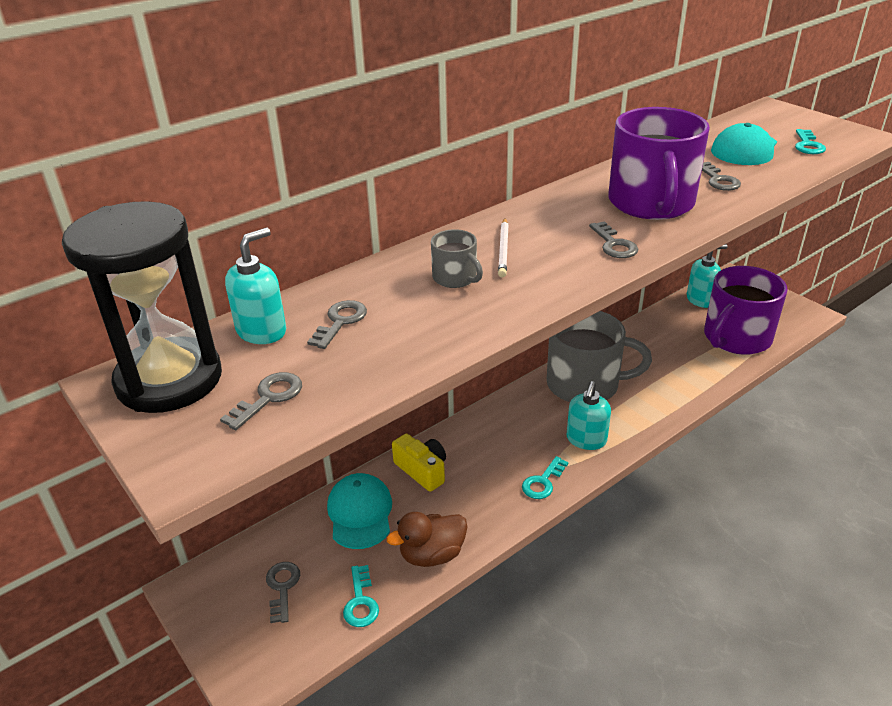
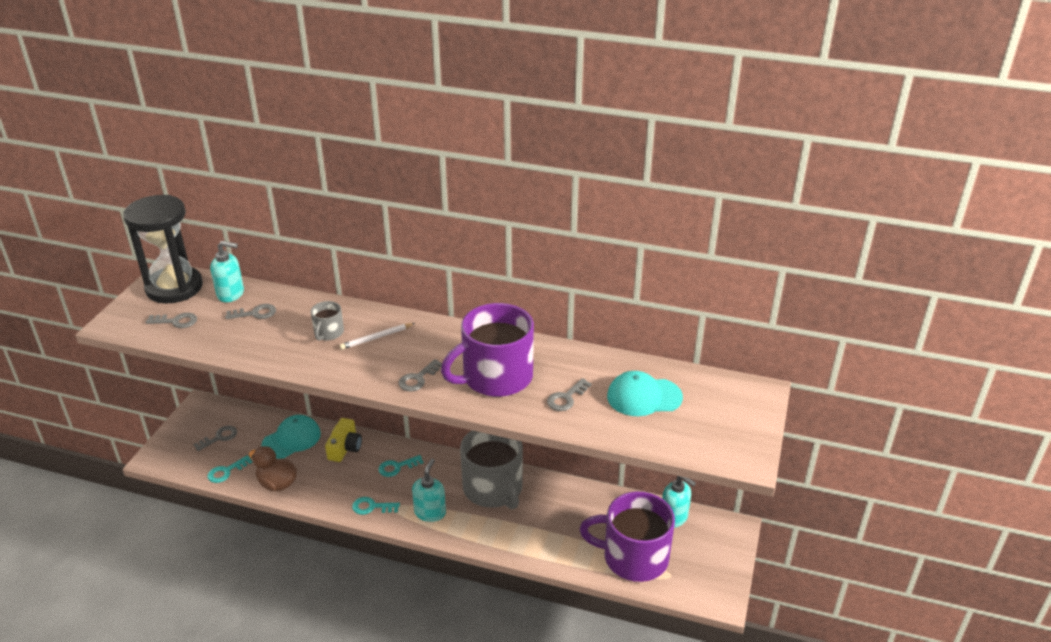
camera: 55 degrees right, 0 degrees up
turquoise soap dispenser [566,381,611,450] -> turquoise soap dispenser turned 120 degrees clockwise [412,459,446,522]
turquoise key [795,129,826,154] -> turquoise key moved to [378,455,423,477]

